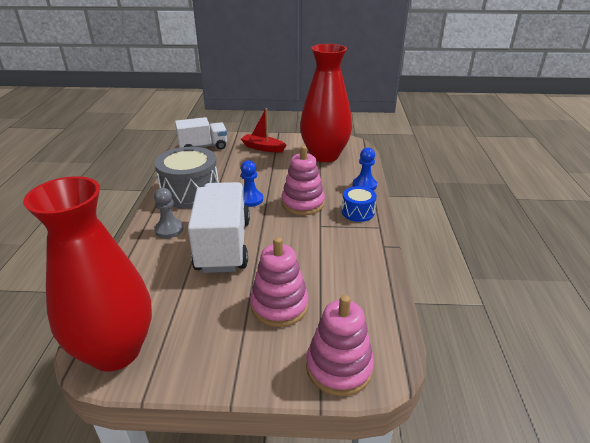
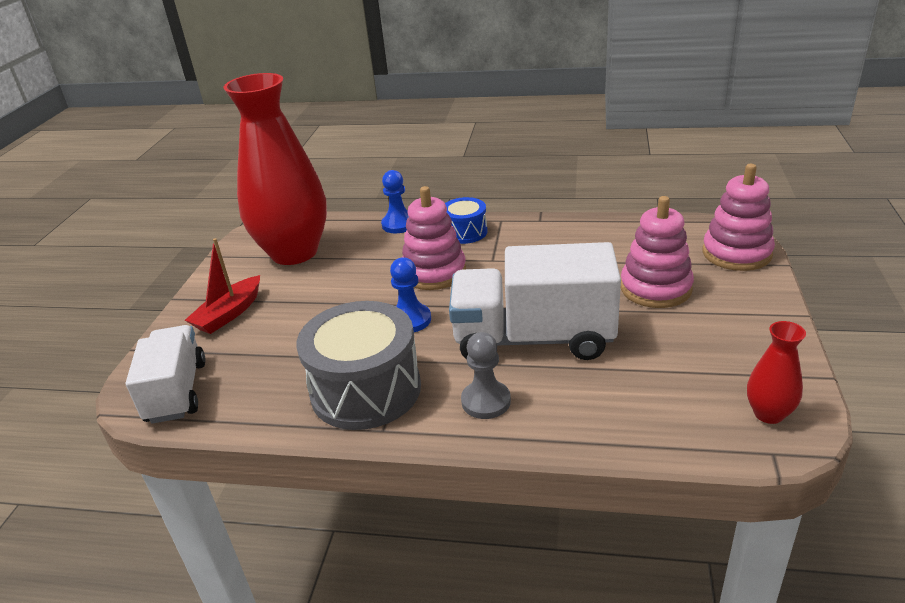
camera: 80 degrees left, 0 degrees up
red vase [23,176,152,371] -> red vase [747,321,806,424], size x0.41

